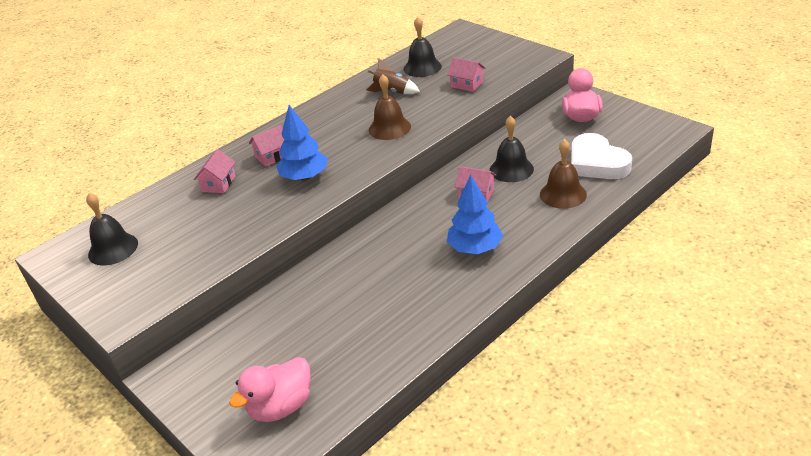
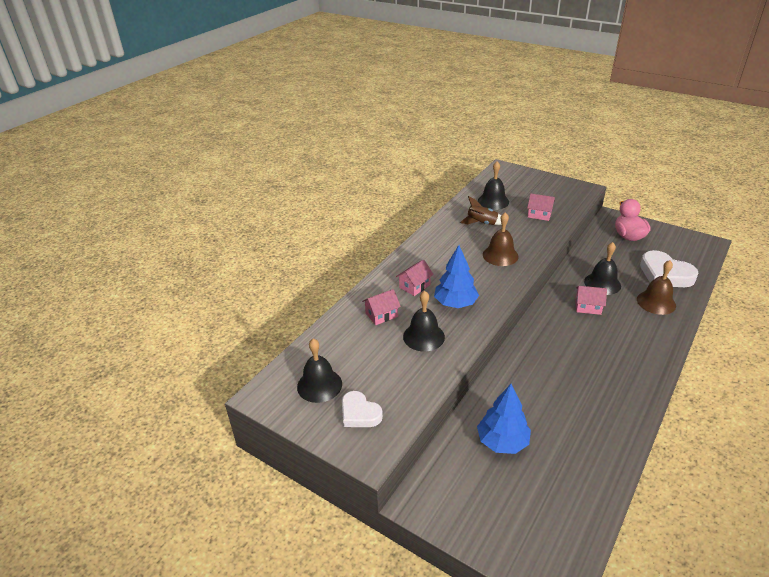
camera: 15 degrees left, 0 degrees up
pink house [194,149,235,193] -> pink house turned 60 degrees clockwise [362,289,401,325]
pink duck [229,357,310,422] -> none
blue tree [447,175,503,254] -> blue tree moved to [477,384,531,454]
none -> white heart [342,391,383,427]
none -> black bell [403,291,445,351]

